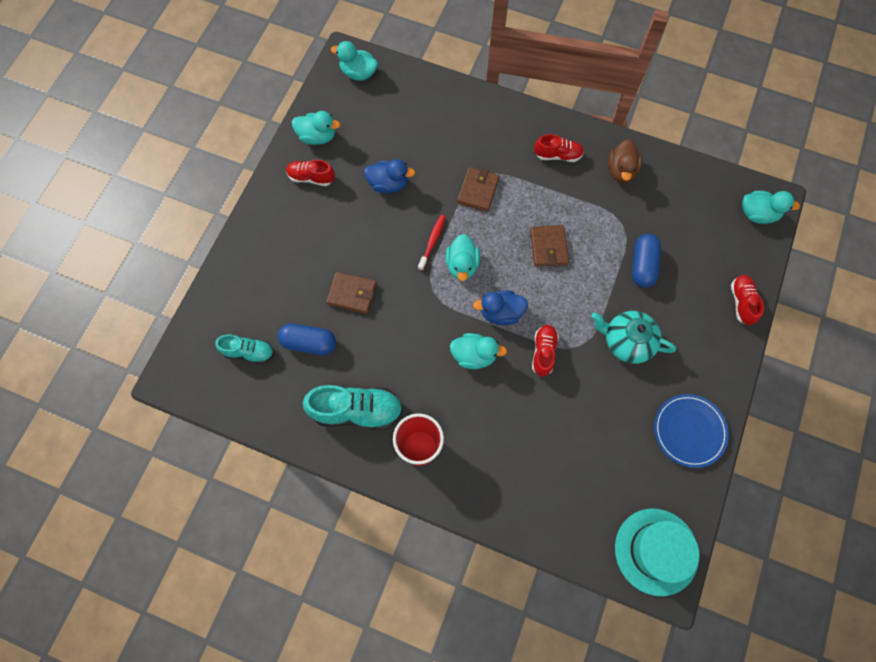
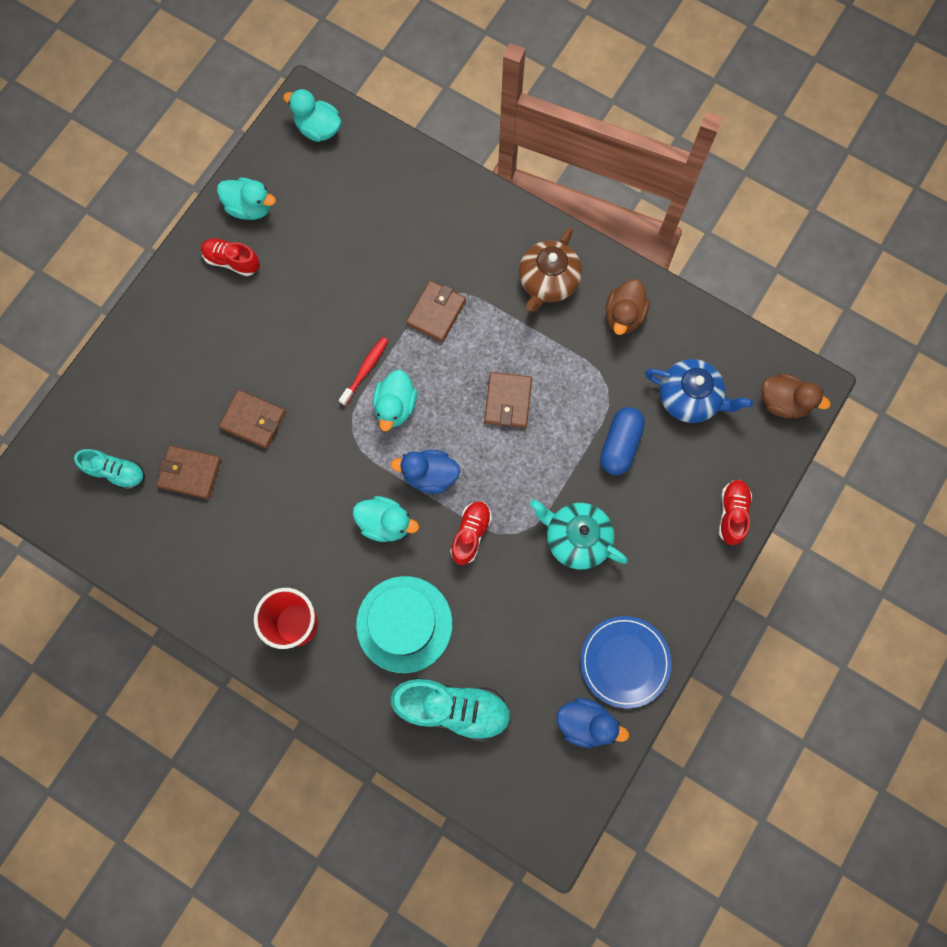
camera: 10 degrees right, 5 degrees up
blue capsule [278,323,336,355] -> brown wallet [157,445,221,499]
turquoise shoe [303,385,403,430] -> turquoise shoe moved to [390,678,511,742]
blue duck [364,159,415,193] -> blue duck moved to [557,698,629,748]
red shoe [534,134,584,162] -> brown teapot [519,227,582,312]
turquoise hat [615,508,700,596] -> turquoise hat moved to [356,576,452,673]
turquoise duck [742,191,800,224] -> brown duck [762,374,831,418]
none -> blue teapot [645,359,753,423]

